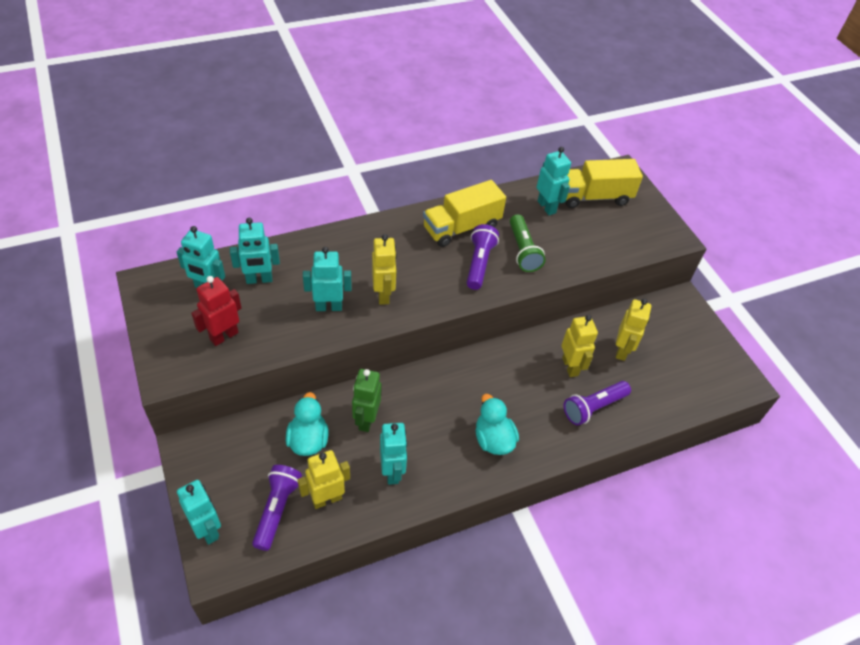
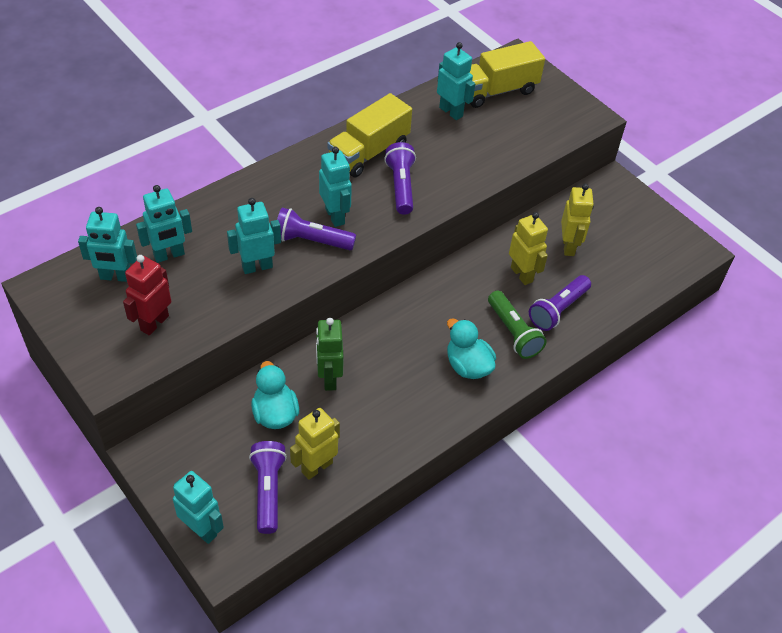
camera: 15 degrees left, 0 degrees up
yellow robot [372,234,397,305] -> purple flashlight [277,208,356,250]
turquoise robot [380,423,408,485] -> turquoise robot moved to [319,147,352,227]
green flashlight [510,214,546,272] -> green flashlight moved to [488,291,547,359]

